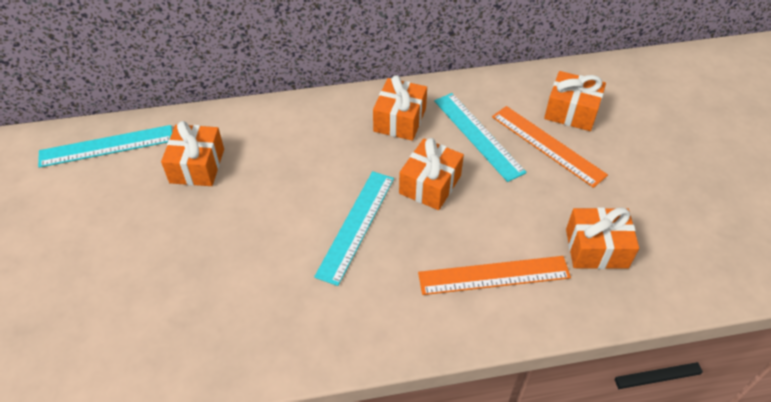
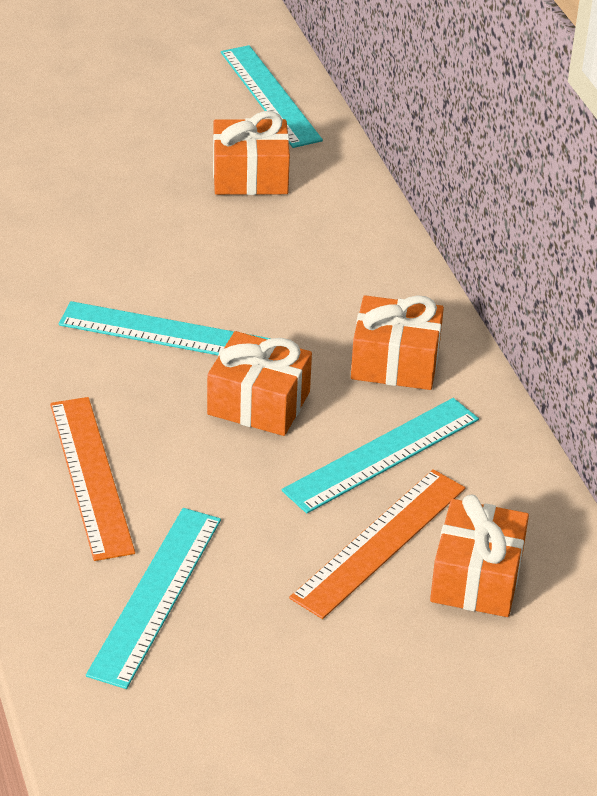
camera: 80 degrees right, 10 degrees down
orange gift [566,207,639,269] -> turquoise ruler [86,508,221,689]

